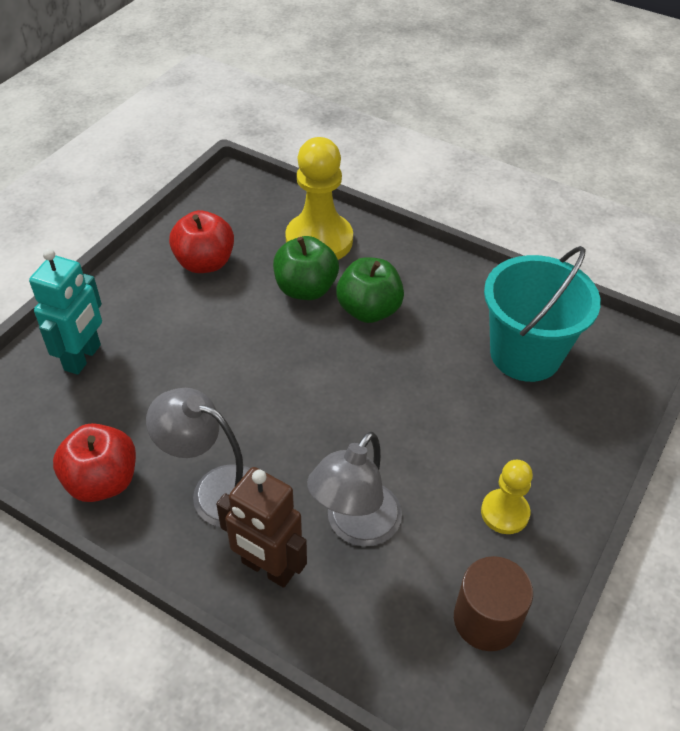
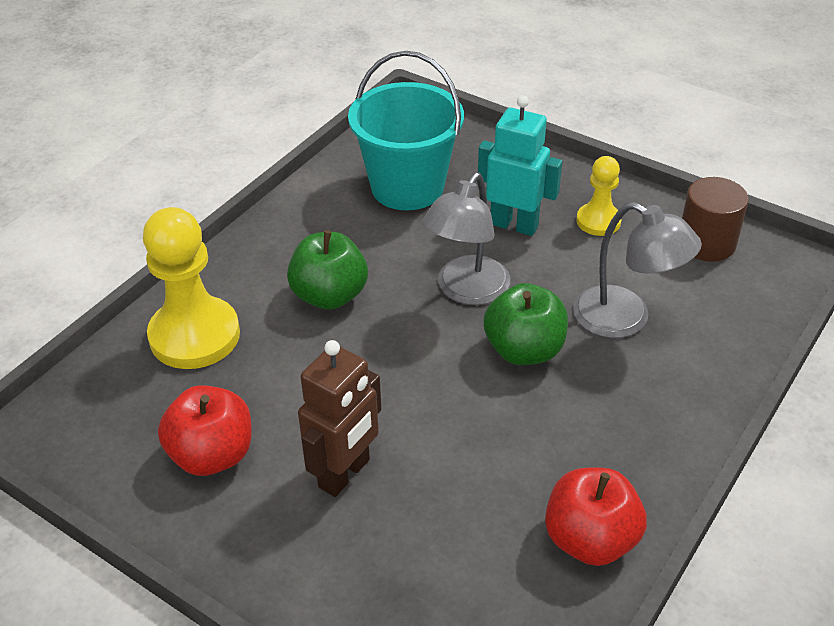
camera: 85 degrees left, 5 degrees down
turquoise robot [29,249,102,375] -> turquoise robot moved to [478,95,562,236]
grey lamp [146,388,250,527] -> grey lamp moved to [422,173,510,305]
brown robot [216,467,307,588] -> brown robot moved to [298,340,381,497]
green apple [273,236,339,300] -> green apple moved to [483,283,568,365]

